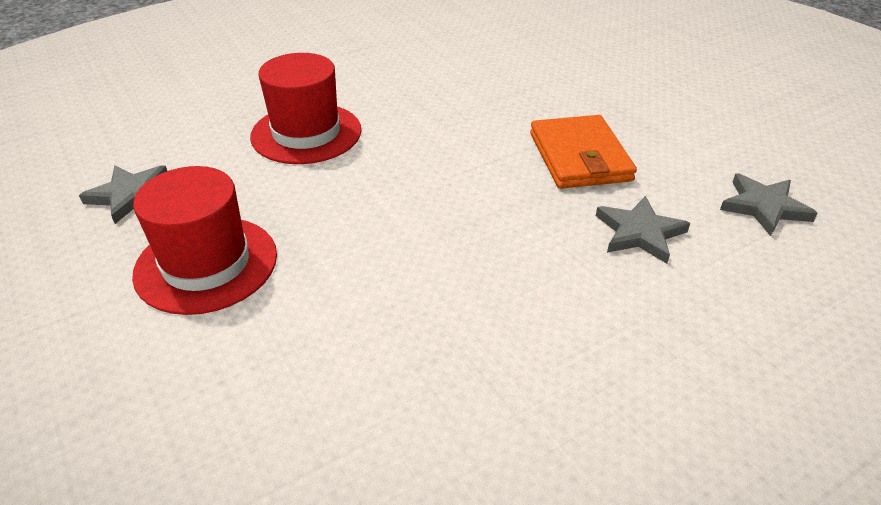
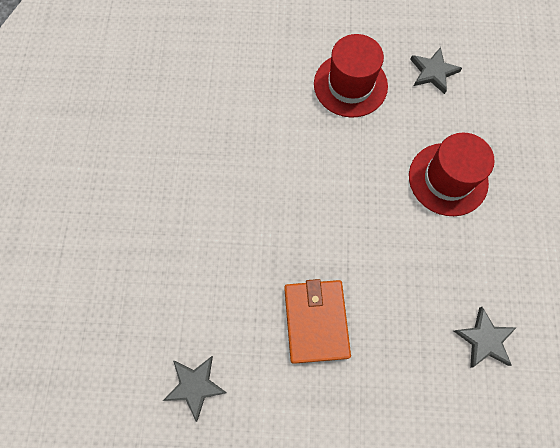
camera: 125 degrees right, 30 degrees up
orange wallet [530,115,637,189] -> orange wallet turned 60 degrees clockwise [284,279,351,364]
grey star [596,196,690,264] -> grey star moved to [454,307,516,368]

